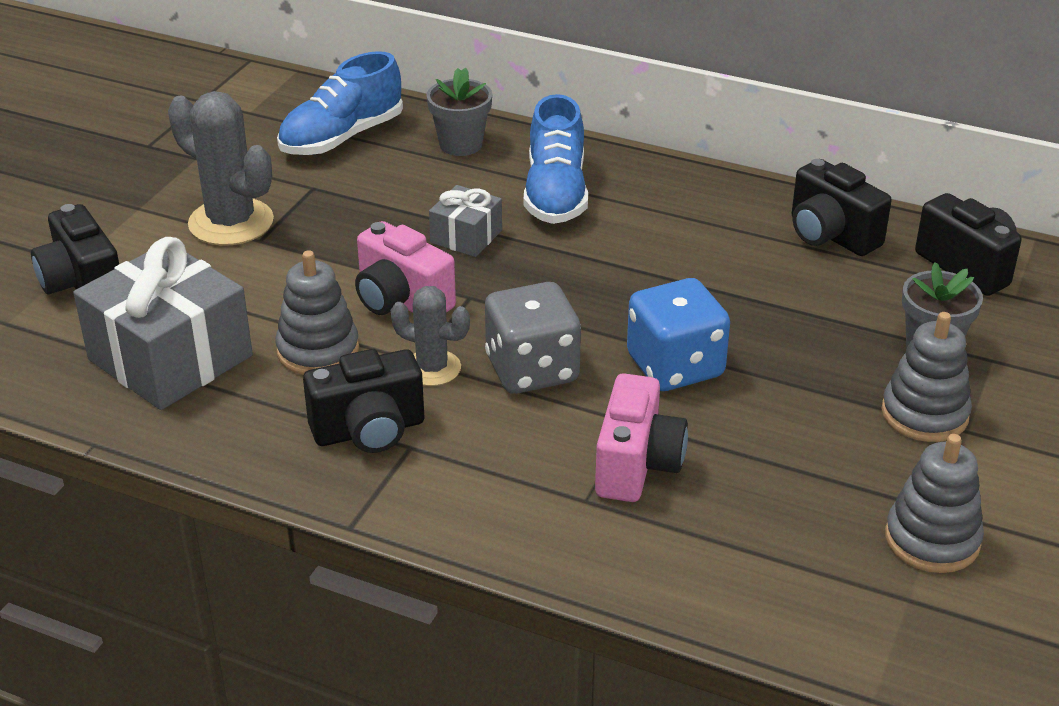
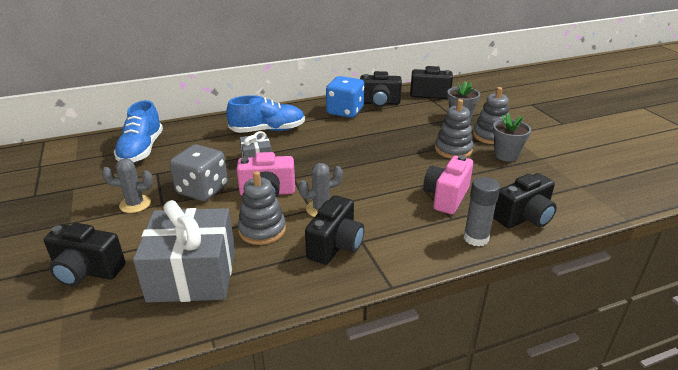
camera: 45 degrees left, 5 degrees down
grey cactus [168,91,274,245] -> grey cactus [102,158,153,213], size x0.60
grey flower pot [427,67,492,156] -> grey flower pot moved to [493,113,531,162]
grey dice [485,282,581,394] -> grey dice moved to [169,144,228,201]
blue shoe [524,94,588,224] -> blue shoe turned 60 degrees counterclockwise [226,95,305,133]
pink camera [595,373,688,502] -> pink camera turned 120 degrees counterclockwise [423,155,473,214]
blue dice [627,278,730,391] -> blue dice moved to [326,76,364,118]
grey stacking toy [885,434,984,573] -> grey stacking toy moved to [435,99,473,159]
none -> grey glue stick [464,177,500,247]
none -> black camera [493,173,557,228]

